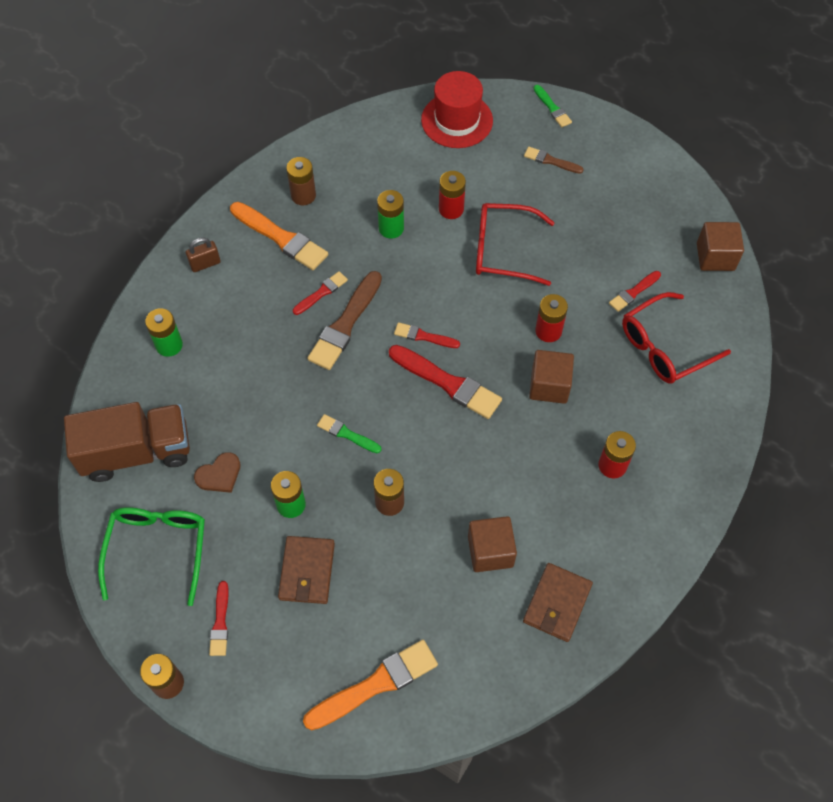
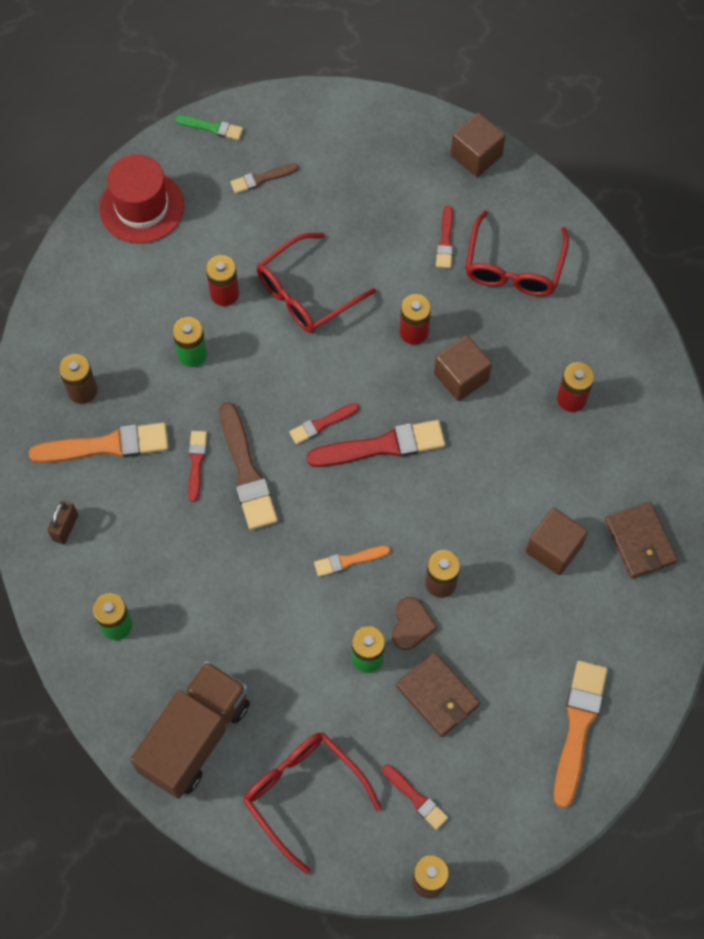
camera: 45 degrees left, 5 degrees up
green glasses [98,507,205,606] -> red glasses [243,732,382,874]
brown heart [194,452,240,493] -> brown heart moved to [392,597,437,650]
green brush [317,414,381,453] -> orange brush [314,546,391,577]

